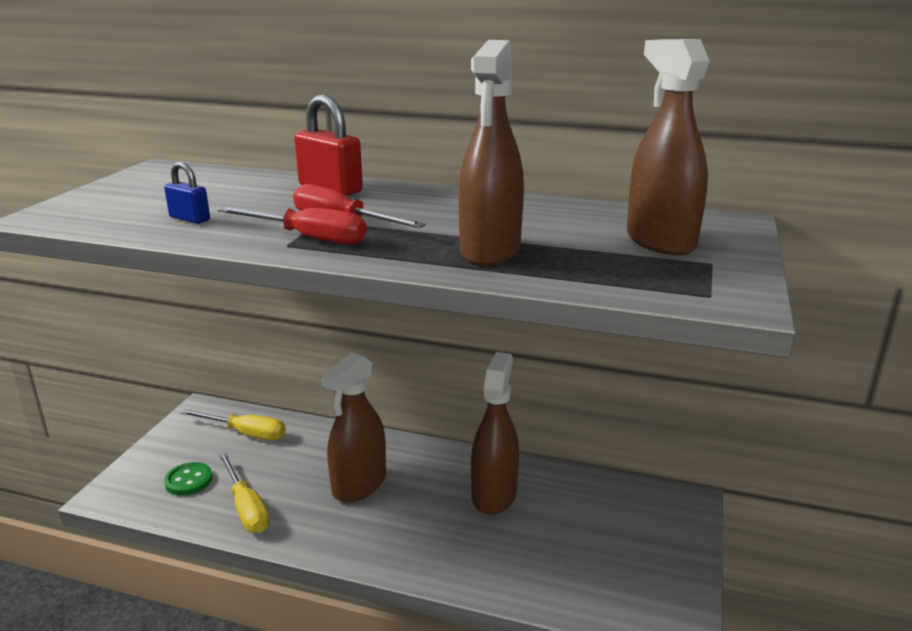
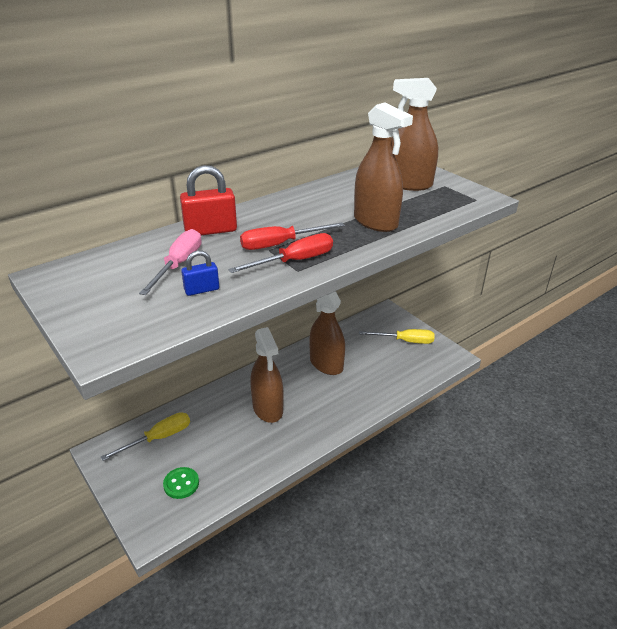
camera: 55 degrees left, 10 degrees up
yellow screwdriver [219,452,270,533] -> yellow screwdriver moved to [359,329,435,344]
none -> pink screwdriver [139,229,202,295]

